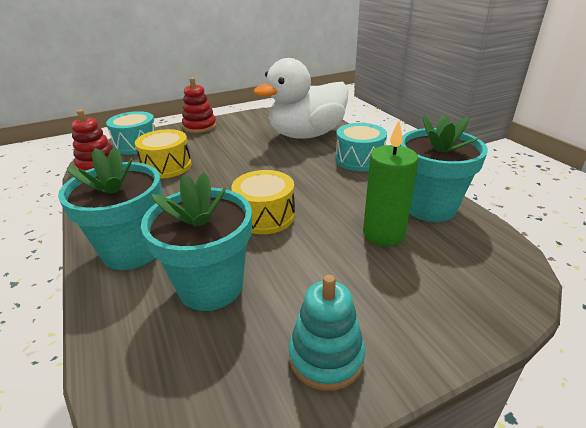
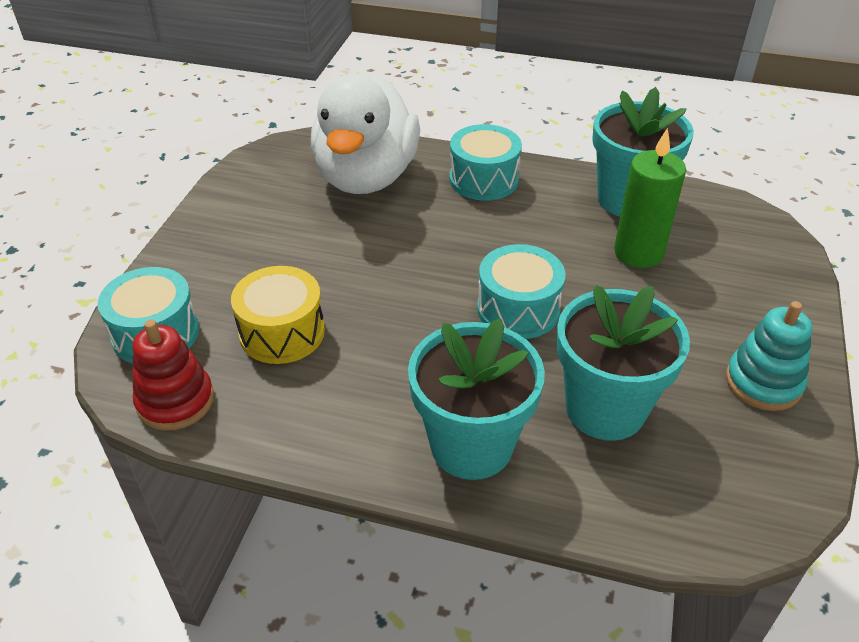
camera: 50 degrees left, 10 degrees up
red stacking toy [182,77,217,133] -> none
yellow drum [231,170,295,234] -> turquoise drum [477,244,566,339]

